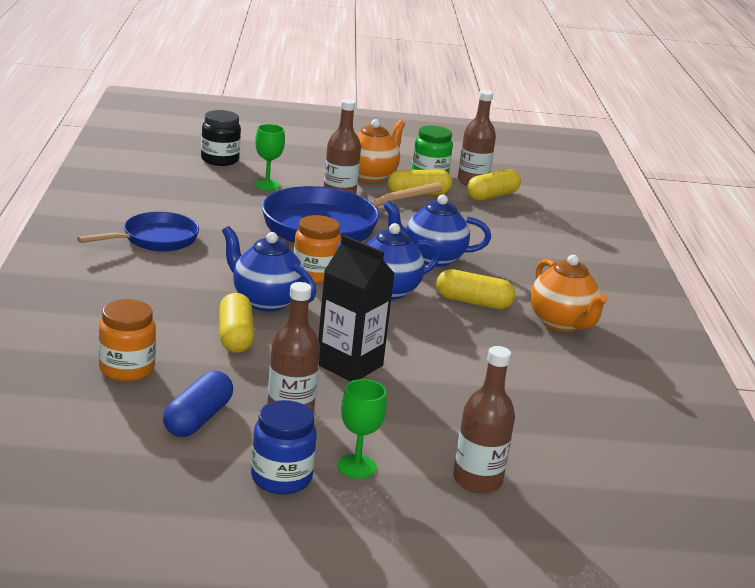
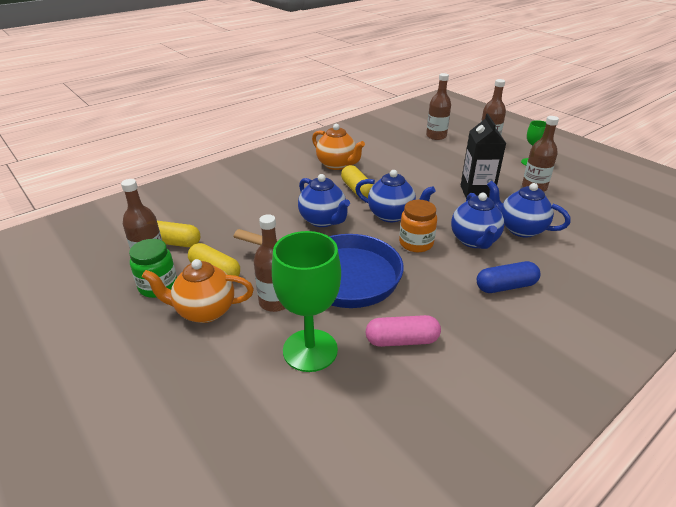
camera: 125 degrees left, 10 degrees up
blue pan [77,212,199,251] -> none
orange jar [99,299,156,382] -> none
blue capsule [163,371,233,437] -> blue capsule moved to [477,261,541,293]
black jar [201,110,241,166] -> none
yellow capsule [219,293,254,353] -> blue teapot [487,181,571,238]
blue jar [251,400,317,494] -> none
green goblet [254,124,285,190] -> green goblet [272,231,341,372], size x1.88
orange teapot [530,255,608,332] -> orange teapot turned 105 degrees clockwise [312,124,365,170]
none -> pink capsule [366,315,441,347]
none -> brown bottle [426,73,451,140]

